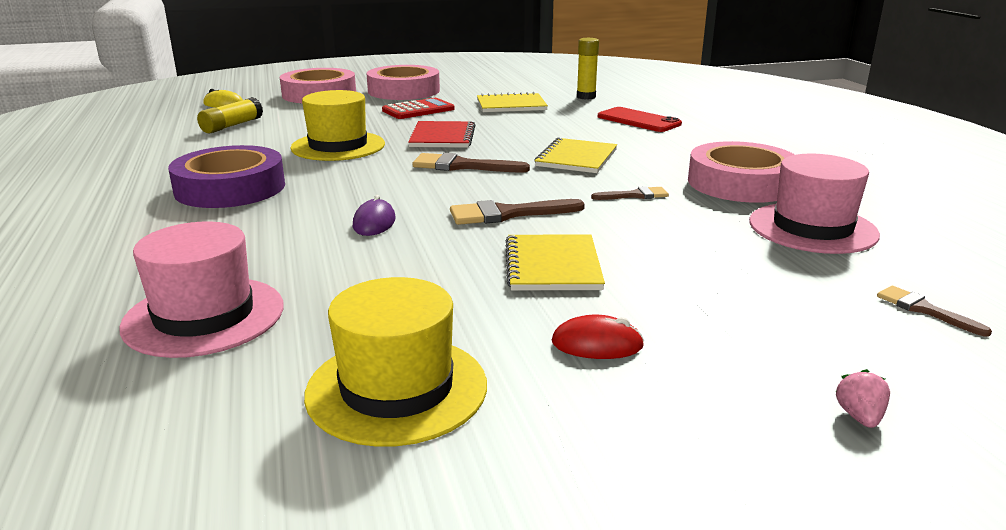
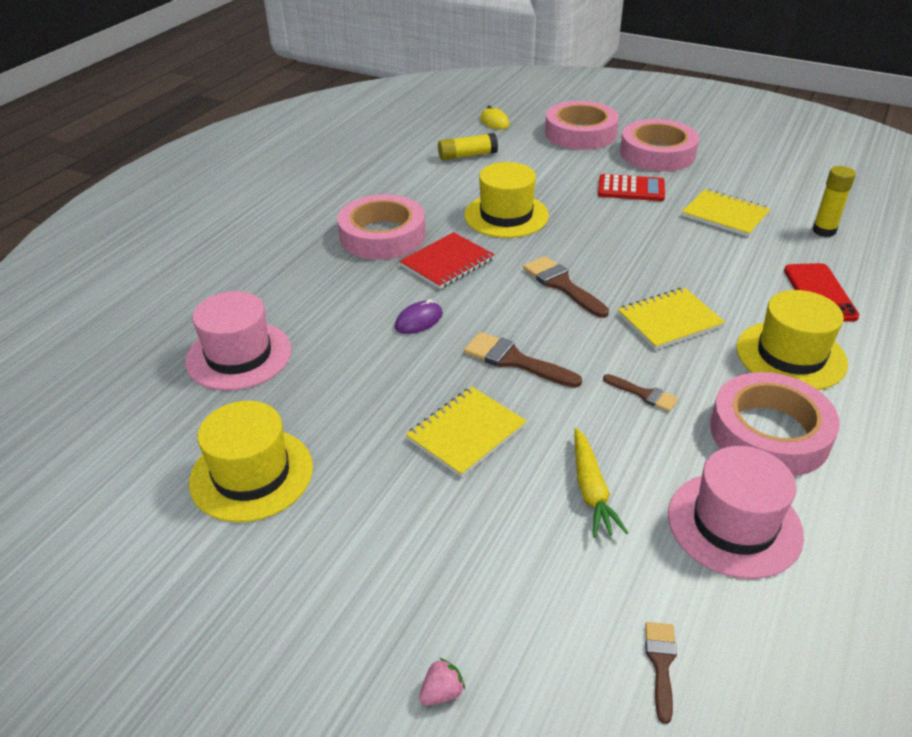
camera: 45 degrees right, 15 degrees up
purple tape [168,145,285,208] -> pink tape [338,194,426,260]
red notebook [408,121,475,148] -> red notebook moved to [399,232,494,289]
red mouse [552,315,644,359] -> none
none -> yellow carrot [574,428,628,538]
none -> yellow hat [736,290,848,390]

